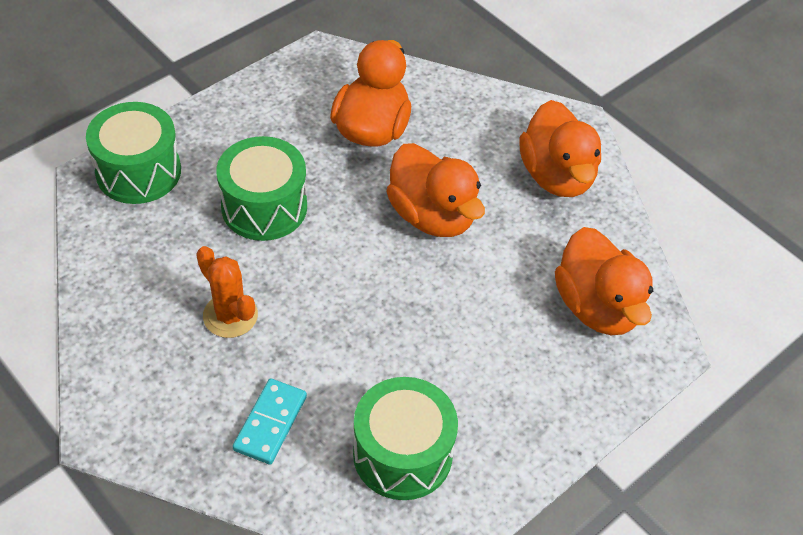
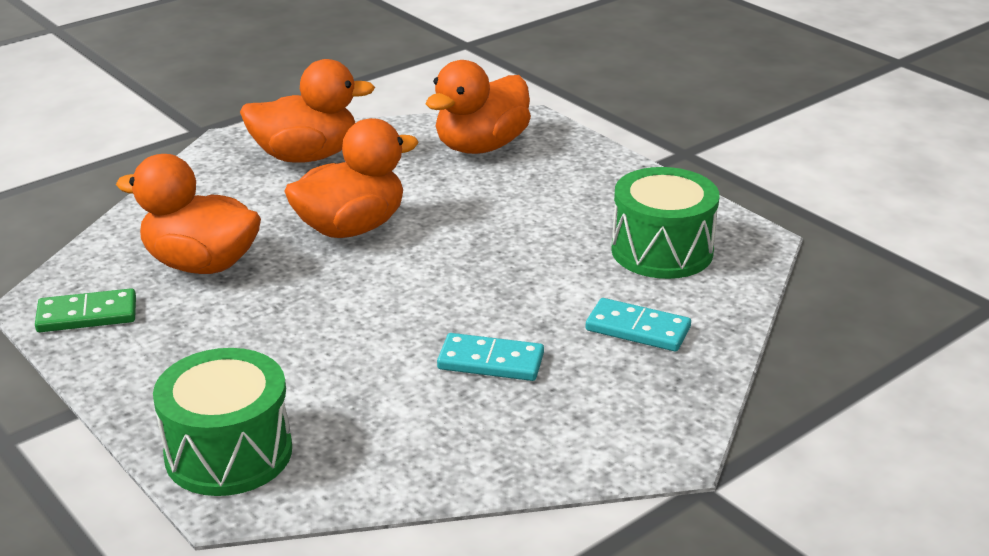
camera: 85 degrees left, 20 degrees down
orange cactus [196,246,258,338] -> turquoise domino [437,333,544,381]
green drum [216,136,307,241] -> none
orange duck [555,227,653,335] -> orange duck turned 150 degrees clockwise [426,60,531,154]
none -> green domino [35,288,136,332]

